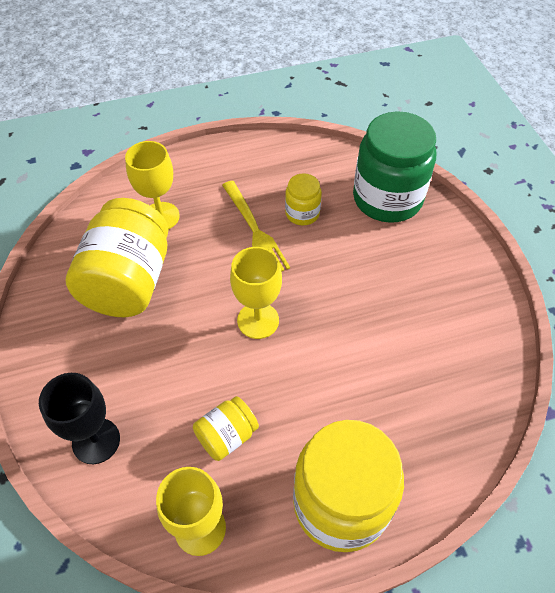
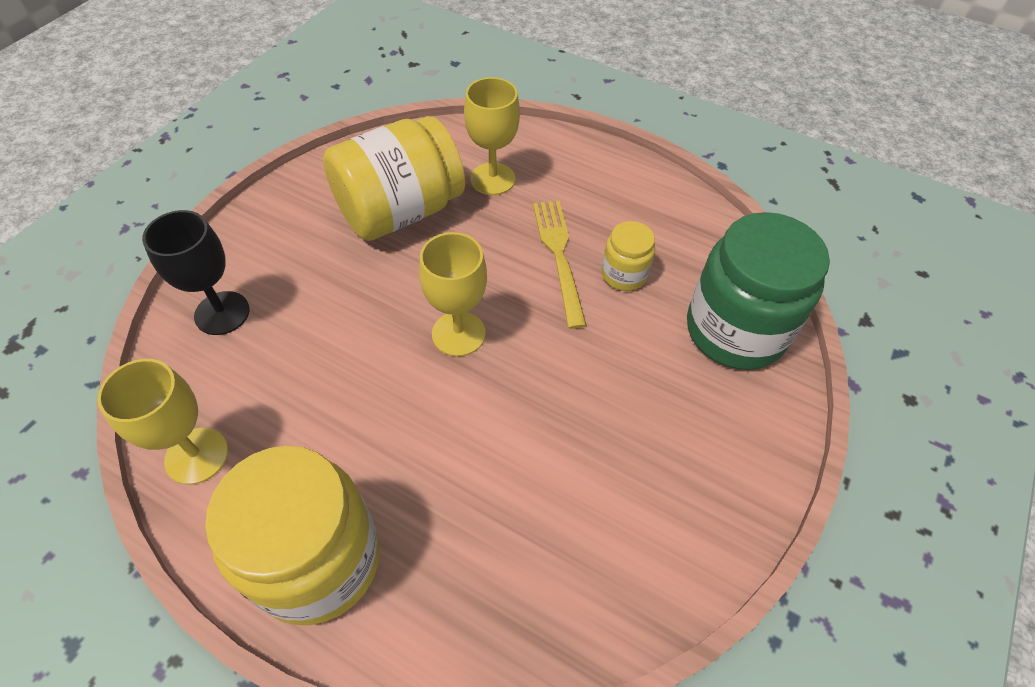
camera: 45 degrees right, 0 degrees up
yellow jar [193,396,259,461] -> none
yellow fork [222,181,290,272] -> yellow fork turned 150 degrees clockwise [533,201,587,329]

